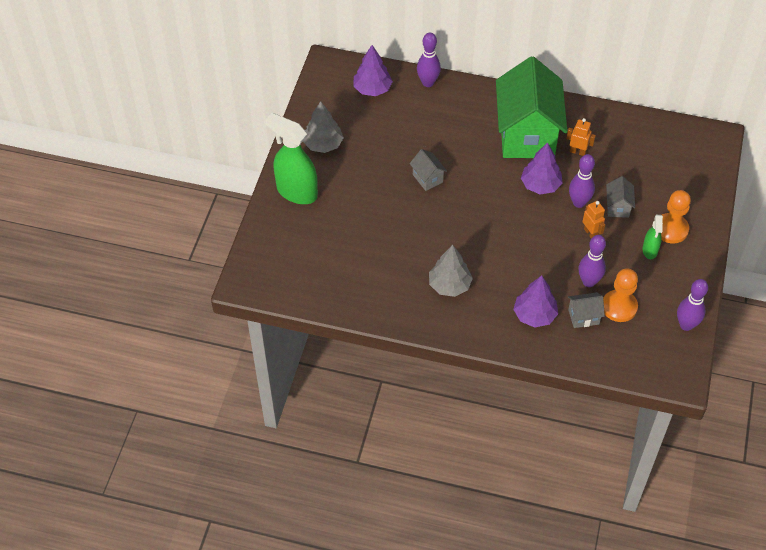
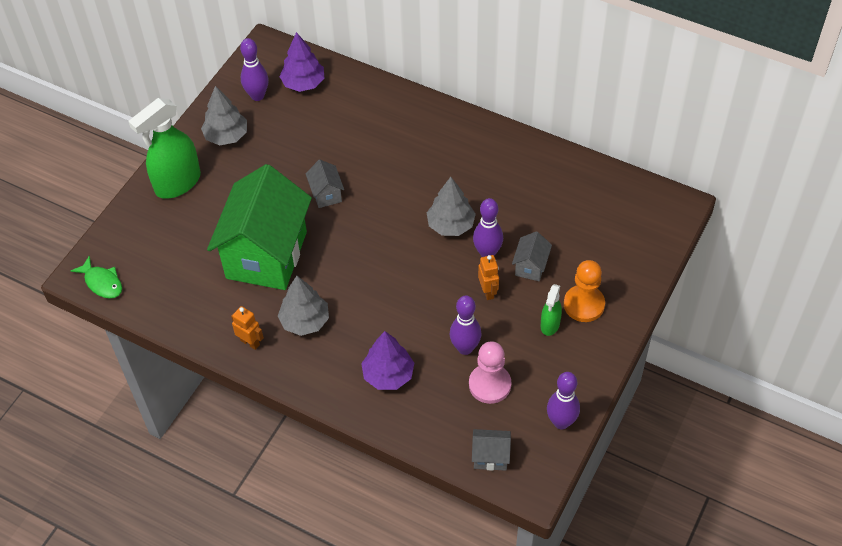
camera: 15 degrees right, 0 degrees up
green spray bottle [265,113,318,204] -> green spray bottle turned 90 degrees counterclockwise [128,98,201,199]
purple bowling pin [417,33,441,87] -> purple bowling pin moved to [240,38,269,101]
green house [496,56,568,158] -> green house moved to [207,164,312,290]
purple tree [521,142,563,194] -> grey tree [427,177,476,236]
orange robot [566,118,596,156] -> orange robot moved to [231,306,264,350]
grey house [568,292,605,328] -> grey house moved to [472,429,511,471]
orange pawn [603,268,638,322] -> pink pawn [469,341,511,404]
none -> green fish [71,255,122,299]

